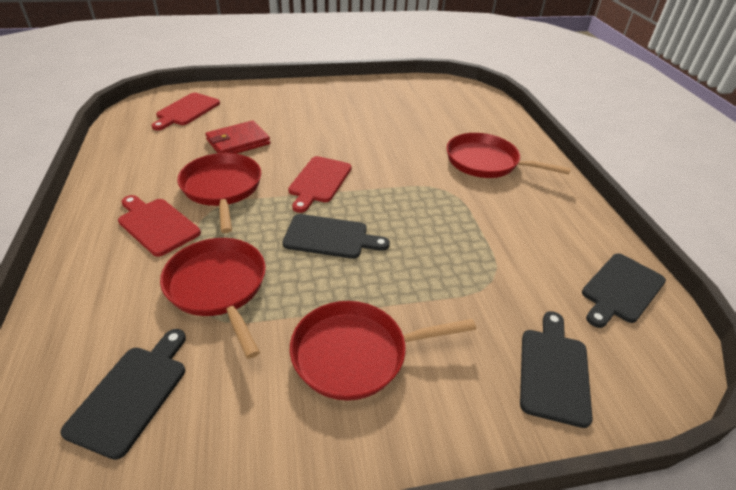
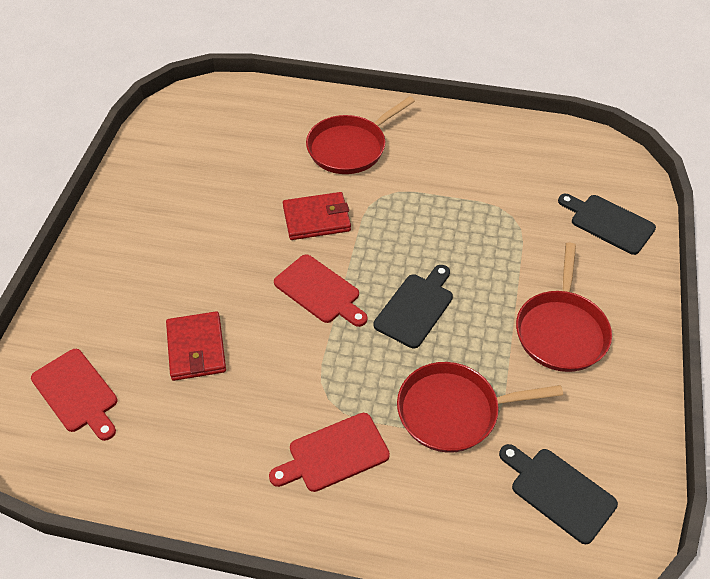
camera: 65 degrees left, 10 degrees up
red pan [177,153,261,233] -> none
black cutting board [582,254,666,328] -> none
none -> red wallet [283,192,351,240]

